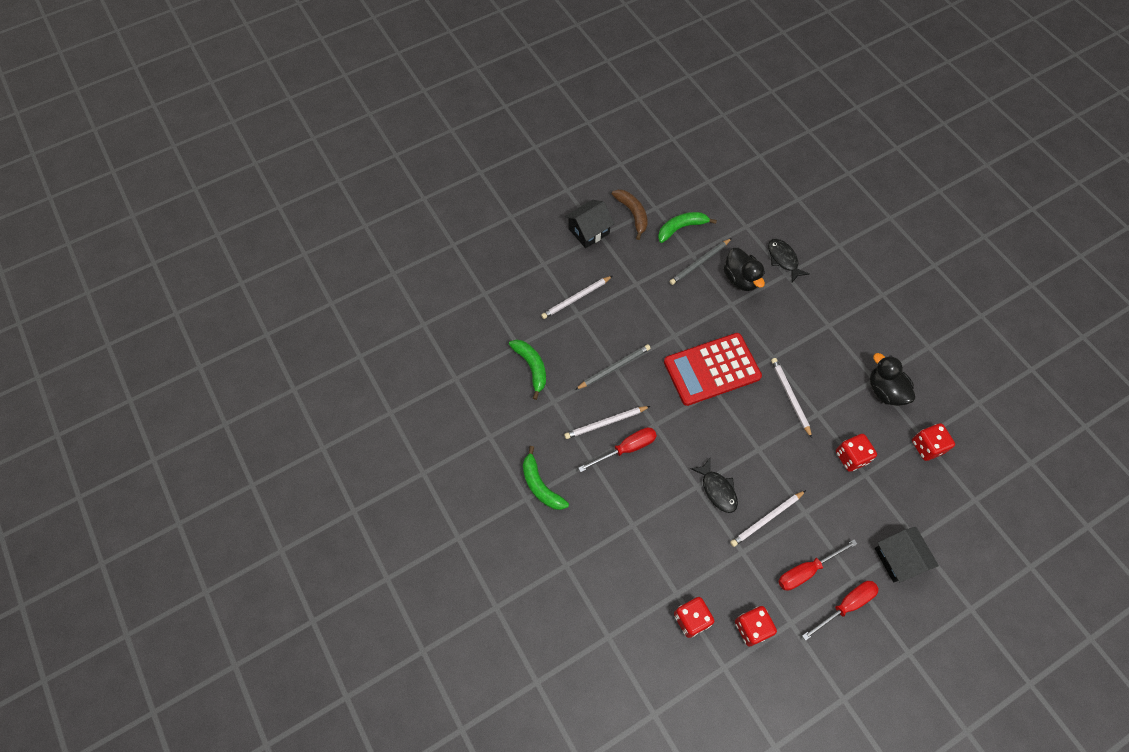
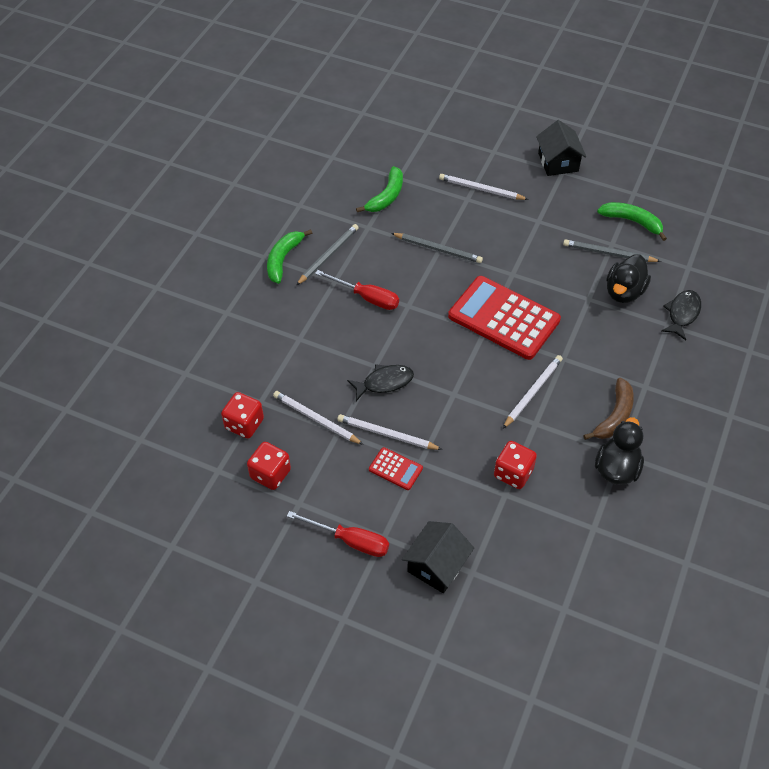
camera: 55 degrees right, 10 degrees down
white pencil [564,406,650,439] -> white pencil moved to [273,391,364,445]
black house [565,200,614,248] -> black house turned 60 degrees clockwise [536,120,586,176]
brown banana [612,189,648,240] -> brown banana moved to [583,378,634,440]
black fish [690,458,738,513] -> black fish turned 135 degrees counterclockwise [347,364,414,401]
red screwdriver [778,539,857,591] -> none
red dice [912,423,955,461] -> none
none -> grey pencil [296,224,359,285]
none -> red calculator [369,447,423,490]

